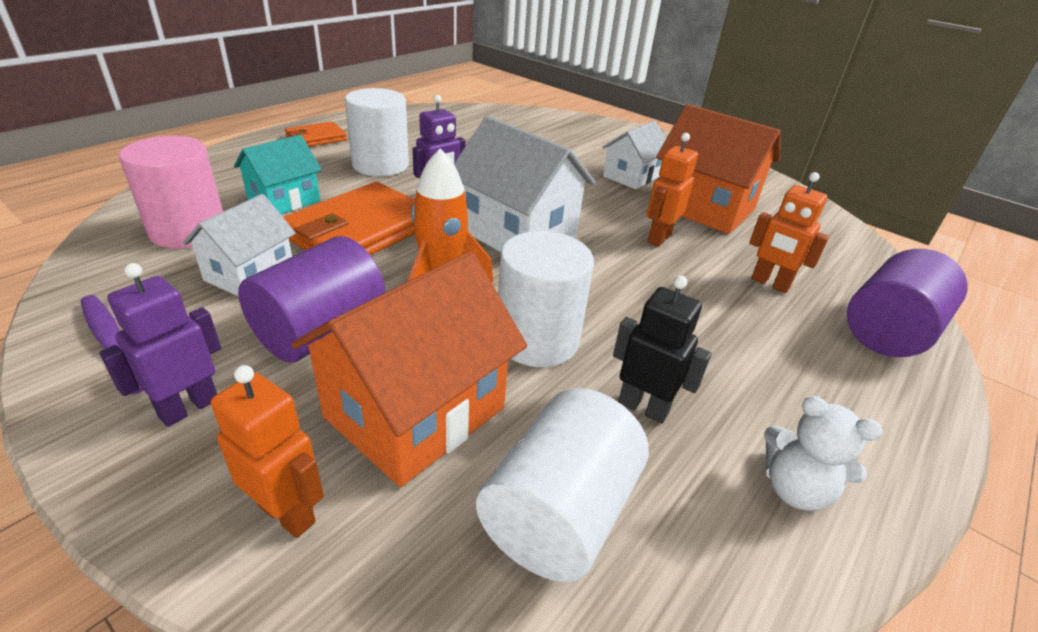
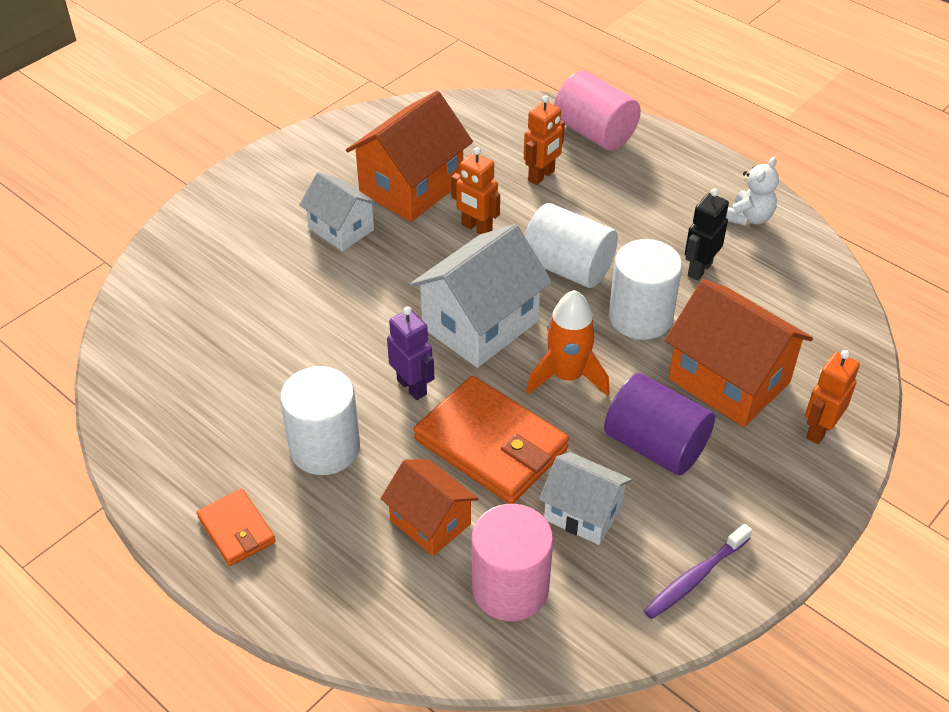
camera: 85 degrees left, 10 degrees up
purple robot [99,263,221,427] -> none
turquoise house [234,135,322,214] -> orange house [380,459,478,556]
white cylinder [476,388,649,582] -> white cylinder moved to [524,203,618,288]
purple cylinder [847,249,967,357] -> pink cylinder [554,71,641,151]

